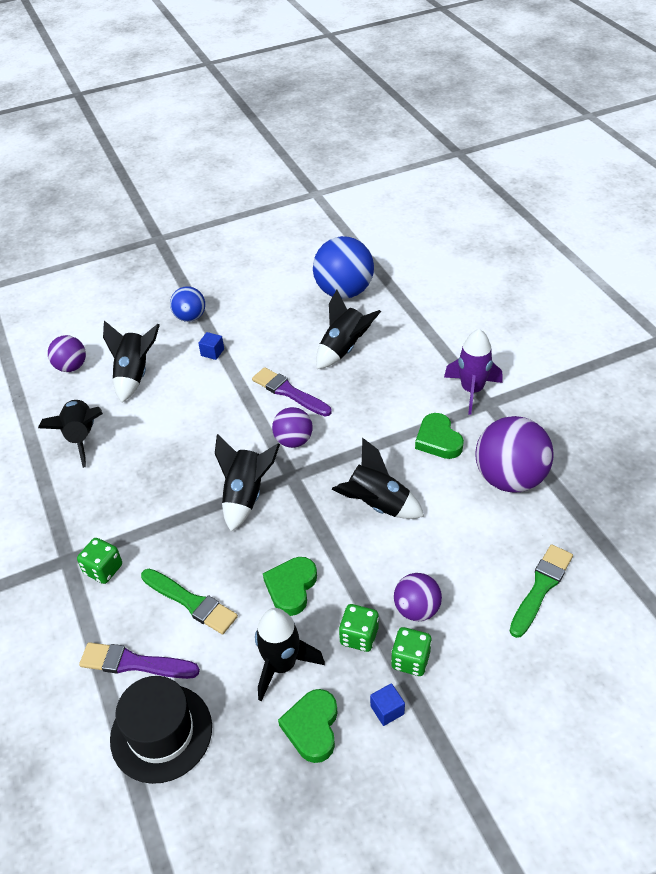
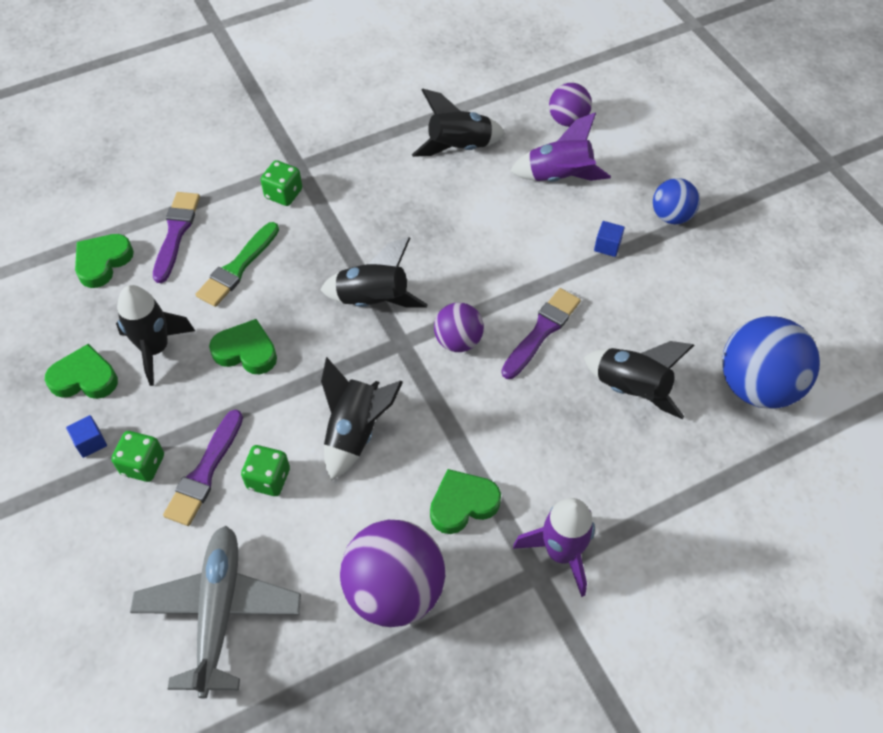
camera: 85 degrees right, 10 degrees up
black rocket [103,321,160,402] -> purple rocket [510,112,611,182]
black hat [110,676,212,784] -> green heart [75,234,134,288]
green dice [339,604,379,652] -> green dice moved to [241,445,290,496]
purple ball [394,573,442,621] -> purple brush [163,409,243,526]
green brush [510,544,573,638] -> grey plane [130,526,301,699]

